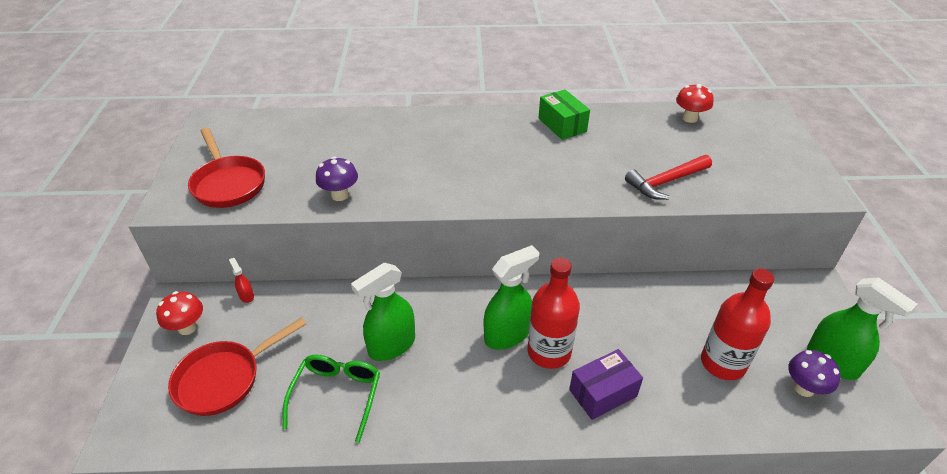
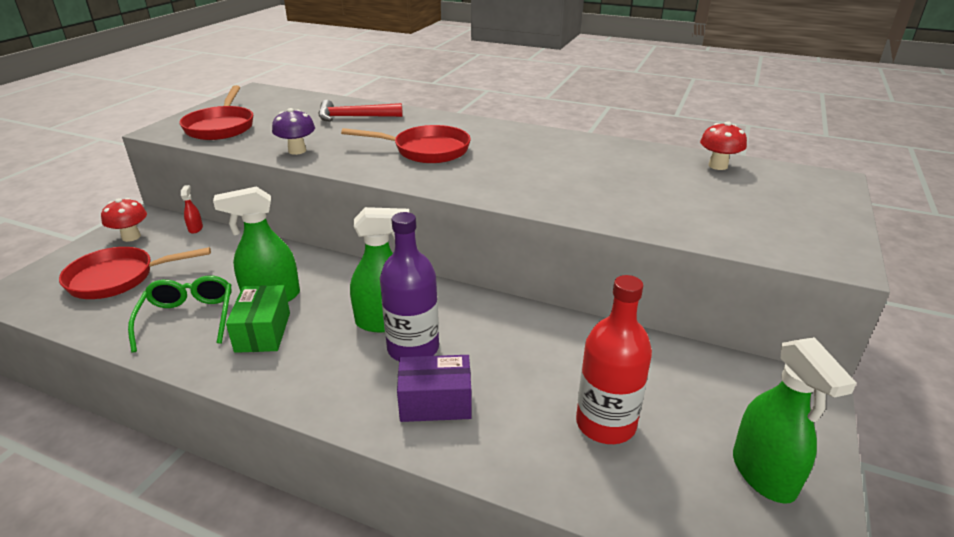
camera: 25 degrees right, 10 degrees down
green glasses [283,354,380,442] -> green glasses turned 45 degrees counterclockwise [128,275,231,353]
red bottle [528,258,580,369] -> purple bottle [380,212,439,361]
green box [538,89,590,140] -> green box moved to [226,285,290,353]
red hammer [625,155,712,200] -> red hammer moved to [318,100,403,122]
purple mushroom [788,350,841,397] -> none
none -> red pan [341,125,471,163]

